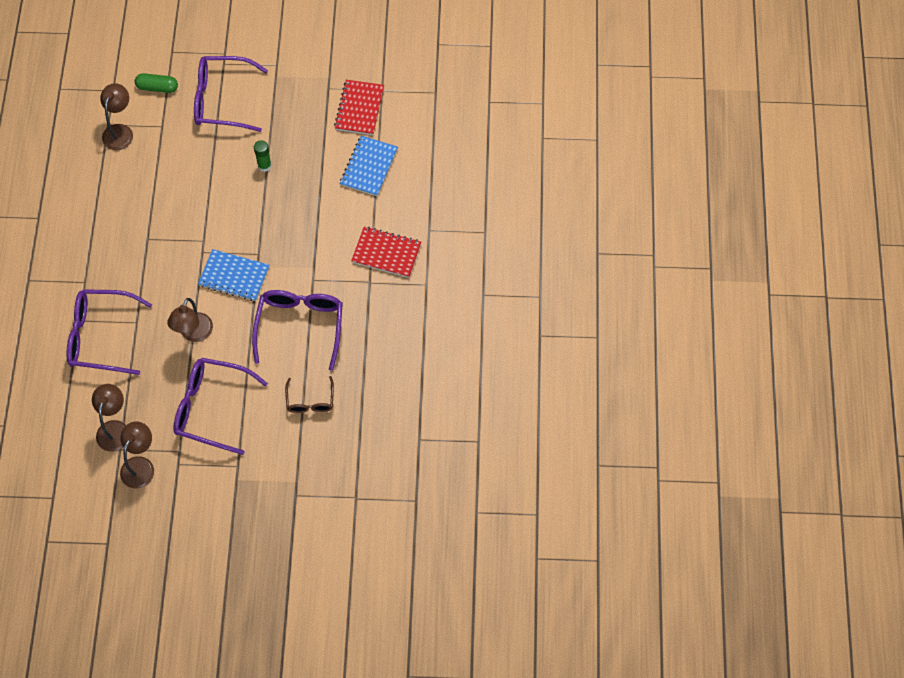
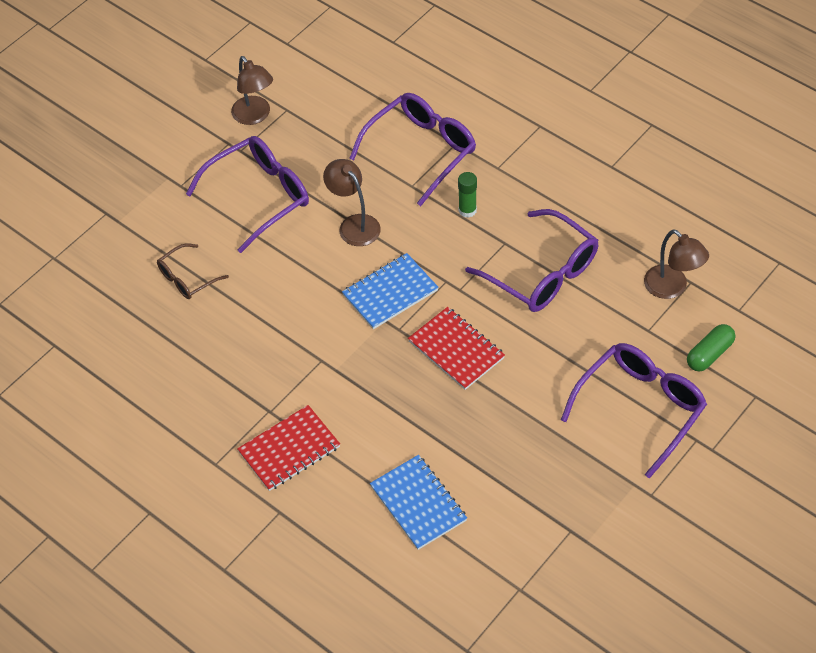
camera: 130 degrees right, 10 degrees down
brown lamp [92,384,126,452] -> none
purple glasses [252,290,343,371] -> purple glasses moved to [465,209,598,312]
green glue stick [254,140,272,172] -> green glue stick moved to [458,172,477,218]
brown glasses [285,376,334,413] -> brown glasses turned 75 degrees counterclockwise [157,243,229,299]
red notebook [334,80,384,135] -> red notebook moved to [408,307,505,390]

